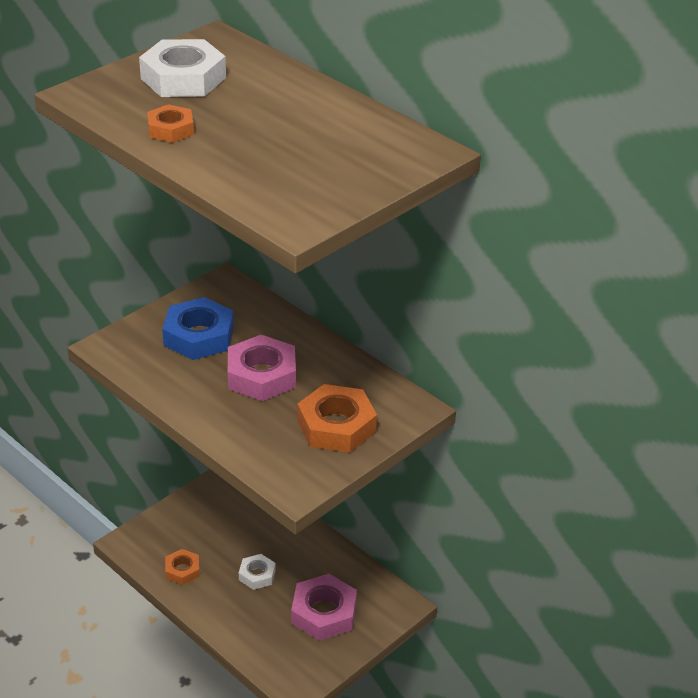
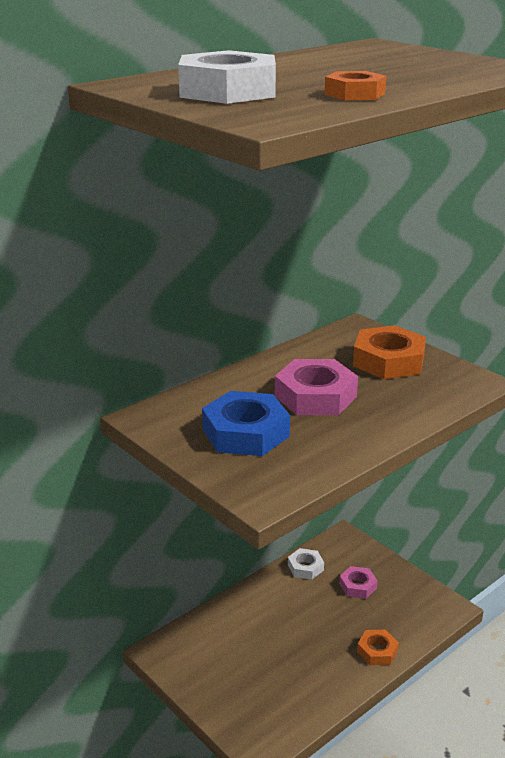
camera: 85 degrees left, 10 degrees down
orange nut [165,549,200,585] -> orange nut moved to [357,630,399,665]
white nut [239,554,276,590] -> white nut moved to [288,548,324,580]
pink nut [291,574,357,641] -> pink nut [339,566,378,599], size x0.56

